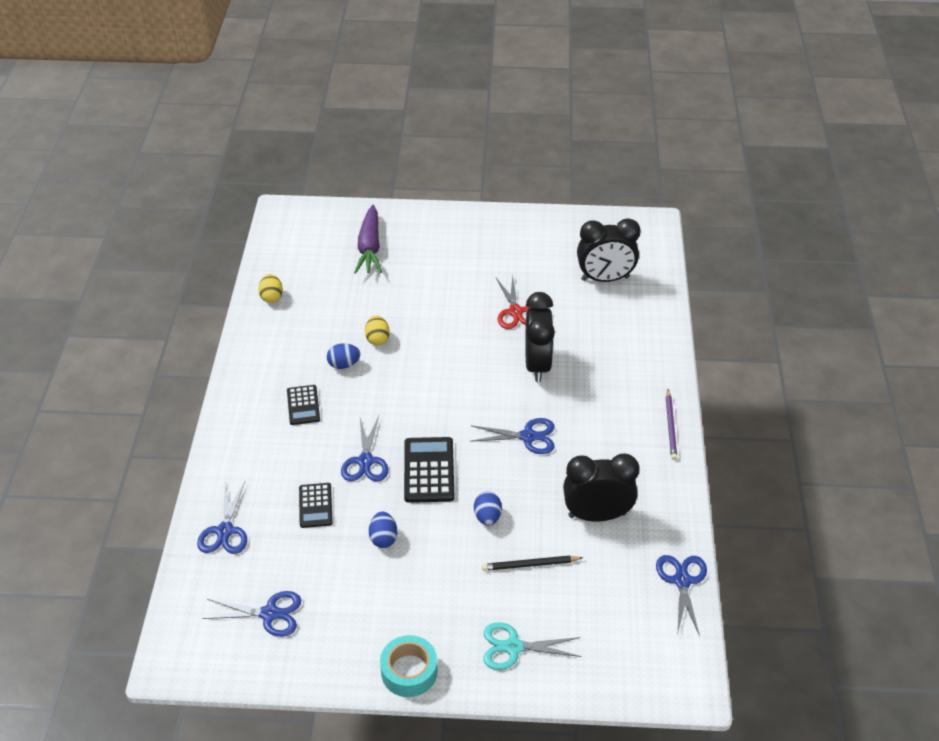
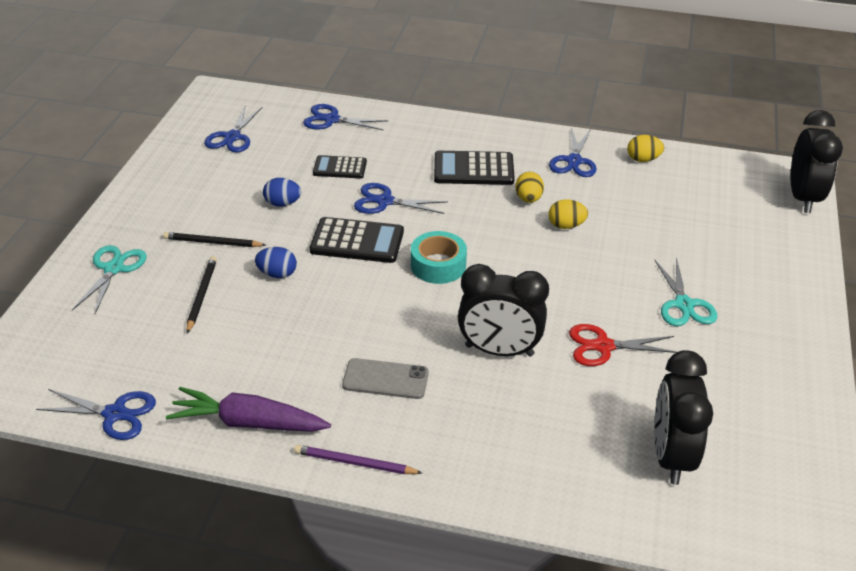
camera: 100 degrees right, 5 degrees down
black calculator [287,385,320,425] -> black calculator [434,151,515,185], size x1.57
blue egg [327,343,361,369] -> yellow egg [515,172,544,203]
purple carrot [354,205,382,274] -> purple carrot moved to [166,387,331,432]
turquoise tape [380,635,438,697] -> turquoise tape moved to [411,231,467,284]
blue scissors [470,418,555,454] -> blue scissors moved to [549,129,597,177]
black clock [563,454,639,522] -> black clock moved to [791,110,843,213]
none -> black pencil [163,232,266,247]
none -> grey phone [342,358,429,399]
none -> turquoise scissors [655,257,717,326]

